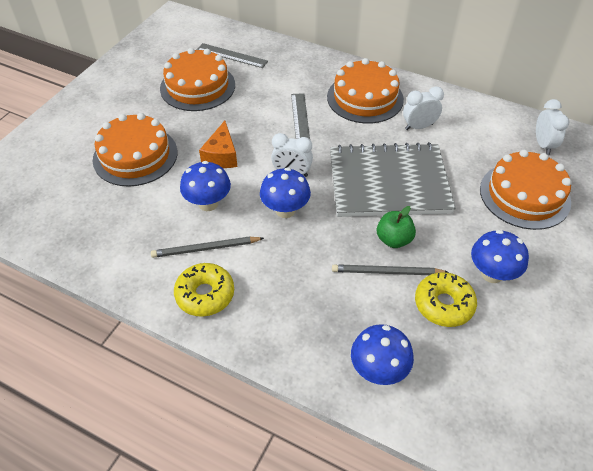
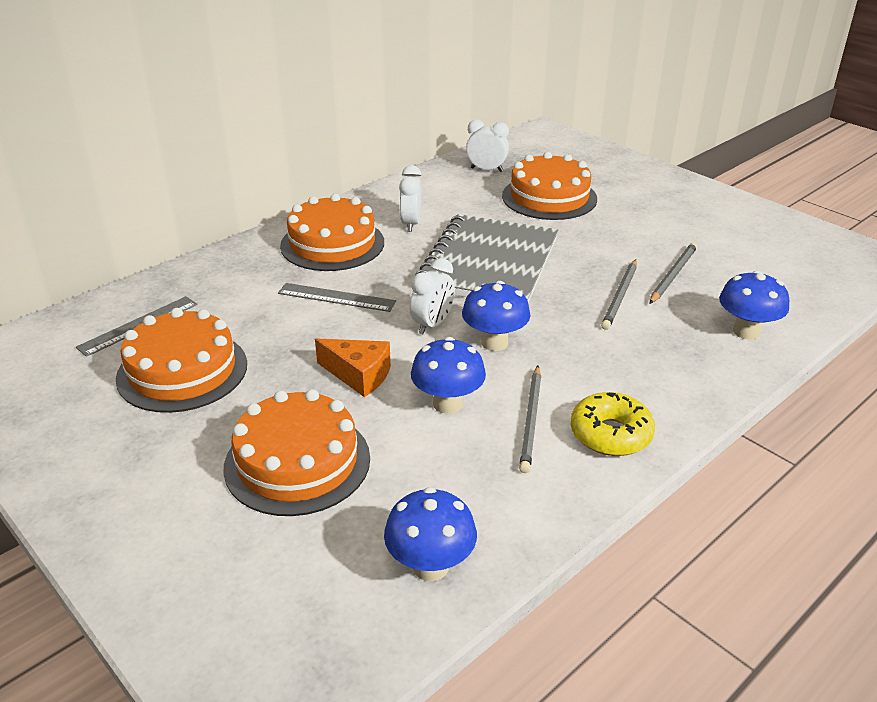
camera: 70 degrees left, 15 degrees down
green apple [377,206,416,248] -> none
yellow donut [415,272,477,327] -> grey pencil [650,243,697,304]
blue mushroom [471,230,529,283] -> blue mushroom moved to [384,487,477,581]

